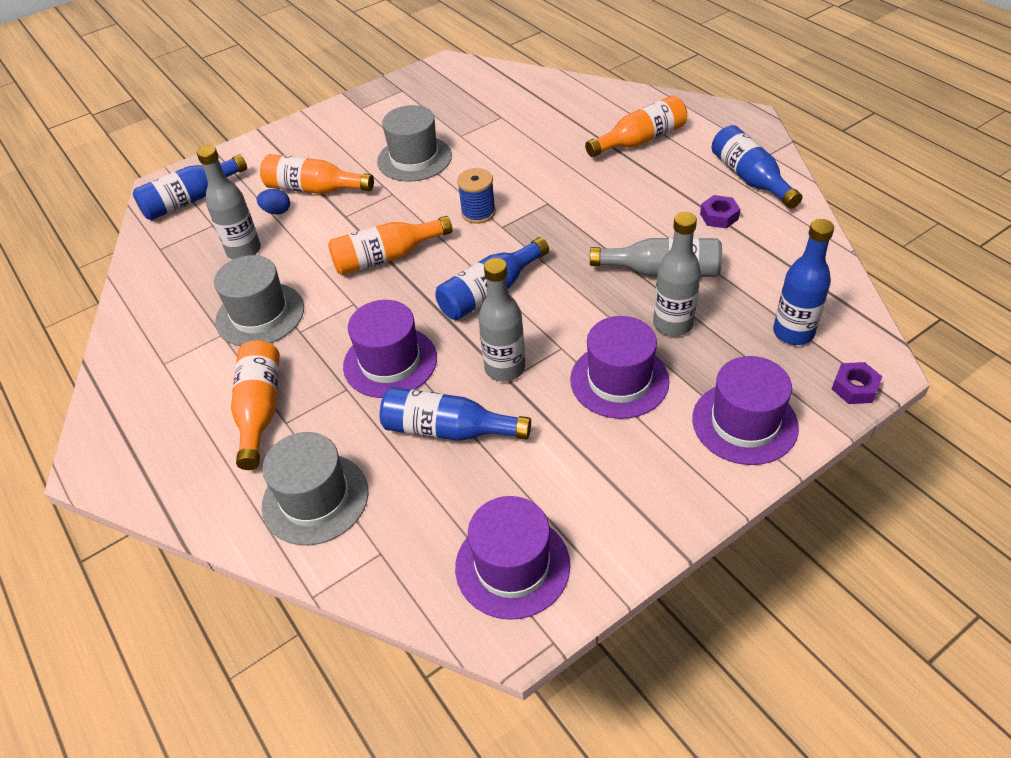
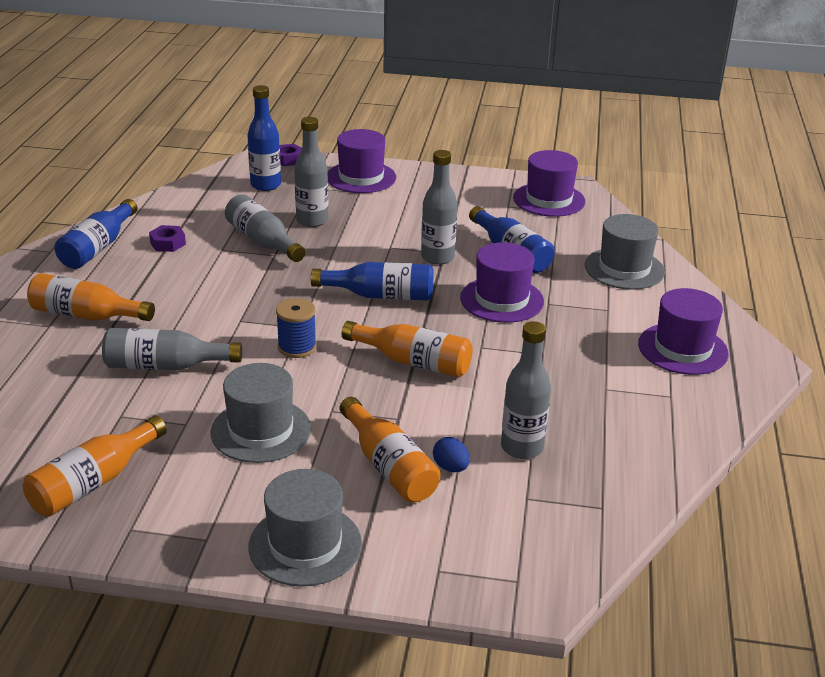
camera: 140 degrees left, 15 degrees down
blue bottle [133,154,247,220] -> none
grey hat [214,255,304,346] -> grey hat moved to [248,469,362,587]
orange bottle [231,340,280,470] -> orange bottle moved to [23,416,167,517]
purple hat [570,316,669,419] -> purple hat moved to [638,288,729,375]
none -> grey bottle [102,328,242,370]

